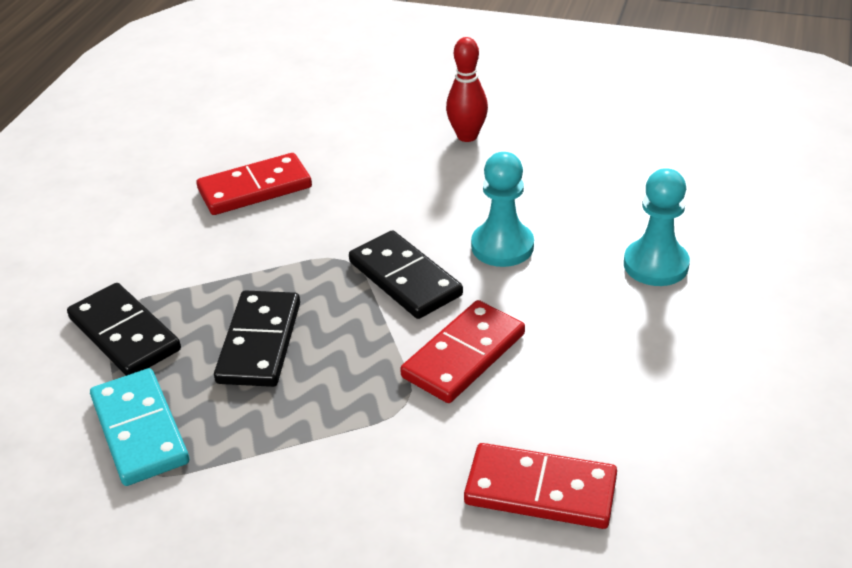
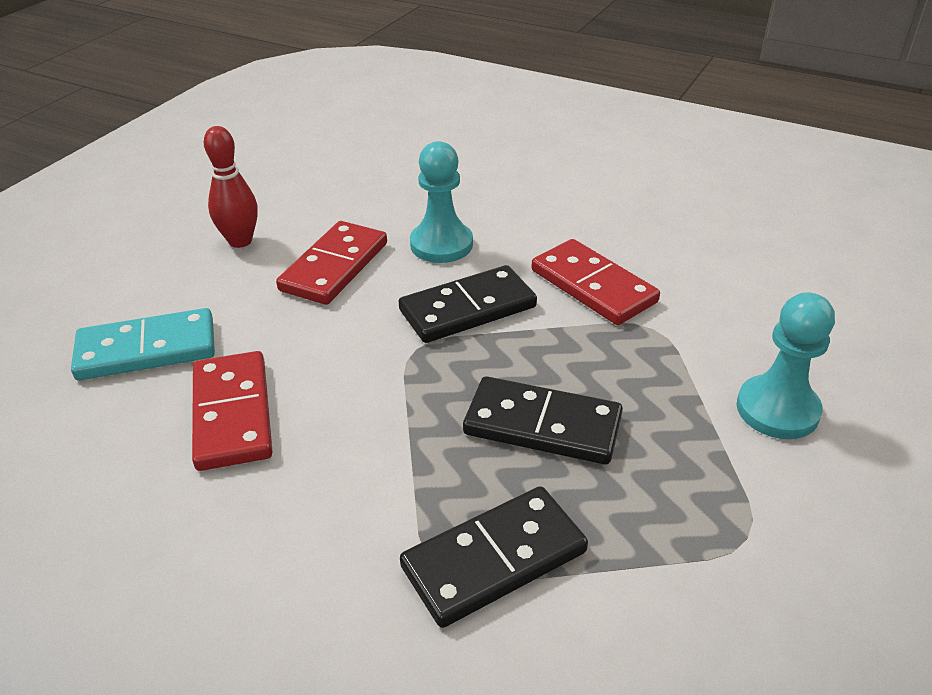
camera: 80 degrees left, 0 degrees up
turquoise domino [90,368,189,486] -> turquoise domino moved to [71,308,215,380]
red domino [464,443,617,529] -> red domino moved to [276,221,387,305]
turquoise pawn [624,168,690,286] -> turquoise pawn moved to [737,292,835,439]

